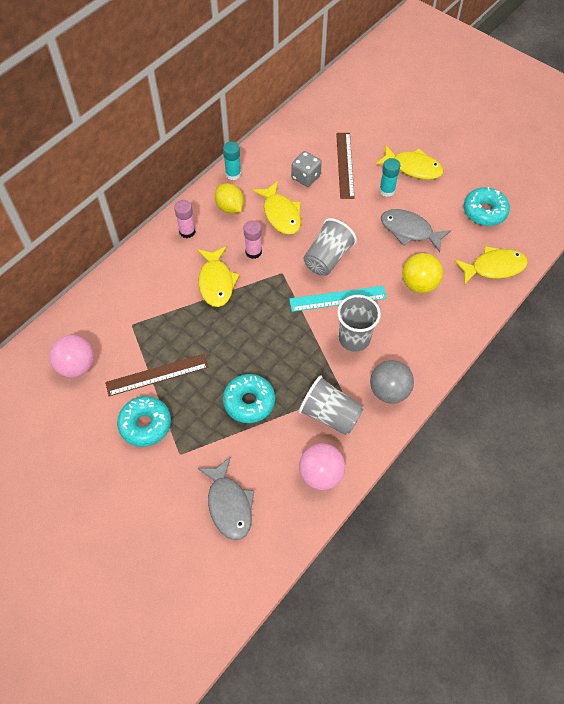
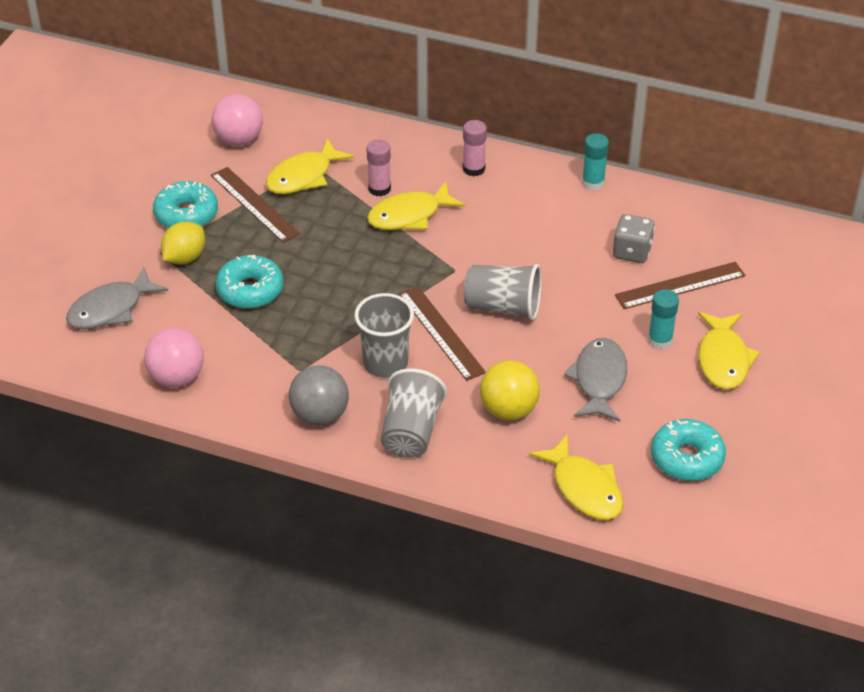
camera: 70 degrees right, 15 degrees down
yellow lemon [215,183,244,214] -> yellow lemon moved to [161,221,205,265]
pink glue stick [243,220,262,259] -> pink glue stick moved to [367,139,391,196]
yellow fish [252,181,301,235] -> yellow fish moved to [266,139,354,194]
turquoise ruler [289,286,387,312] -> brown ruler [399,286,486,381]
grey cup [299,375,364,435] -> grey cup moved to [381,368,447,458]

